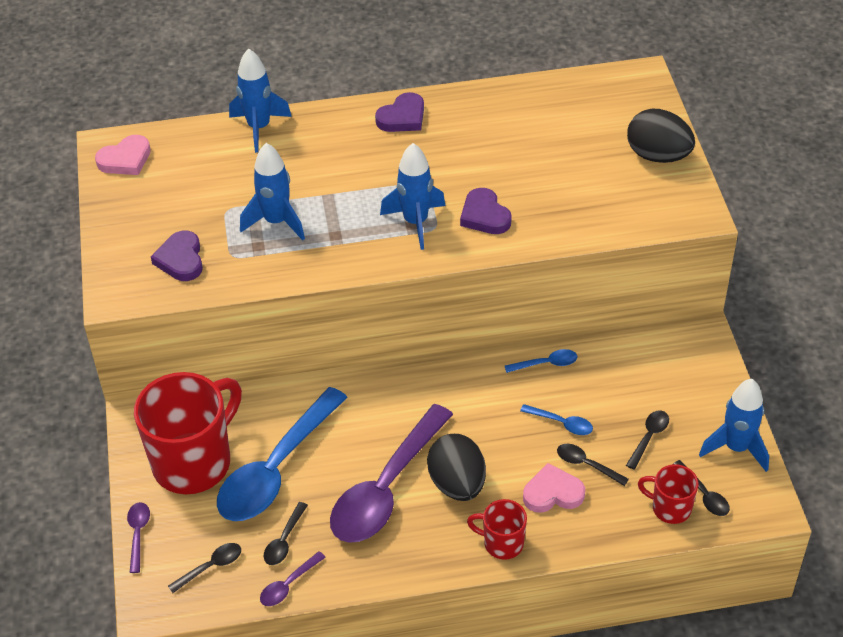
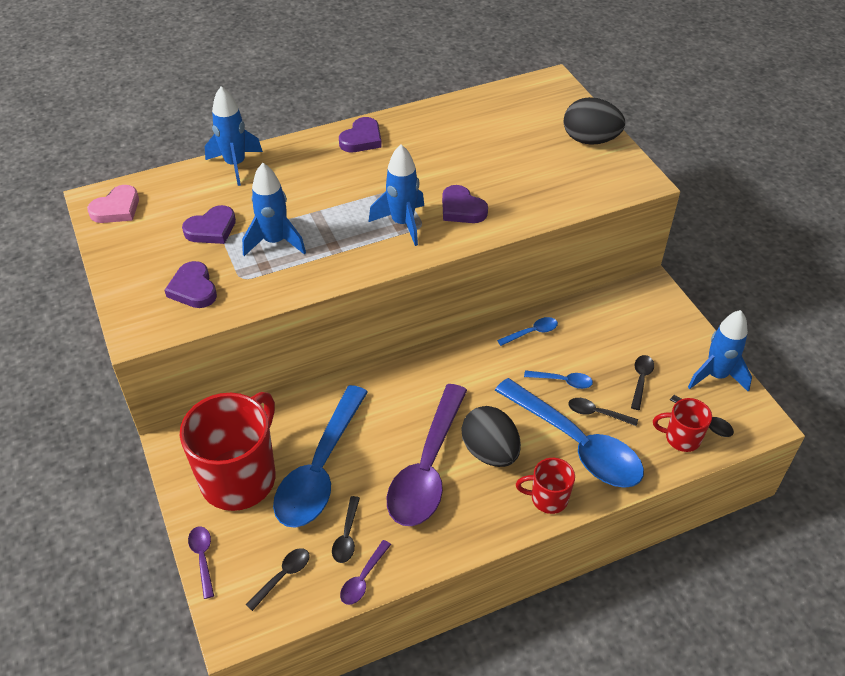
camera: 15 degrees left, 0 degrees up
pink heart [523,463,585,513] -> blue spoon [495,378,644,488]
none -> purple heart [182,205,236,244]

